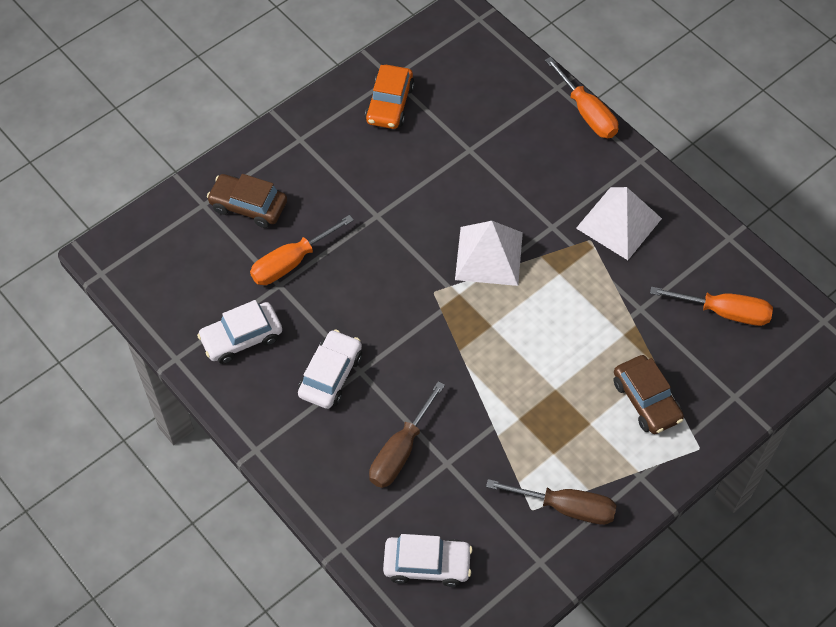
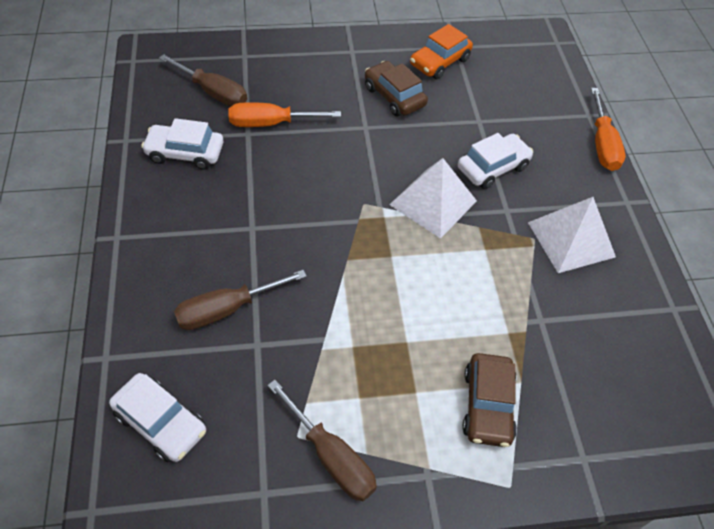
camera: 30 degrees right, 5 degrees down
brown car [207,174,287,228] -> brown car moved to [365,61,428,116]
white car [298,329,362,409] -> white car moved to [458,133,533,189]
orange screwdriver [650,286,773,326] -> none
none -> brown screwdriver [159,54,247,107]

